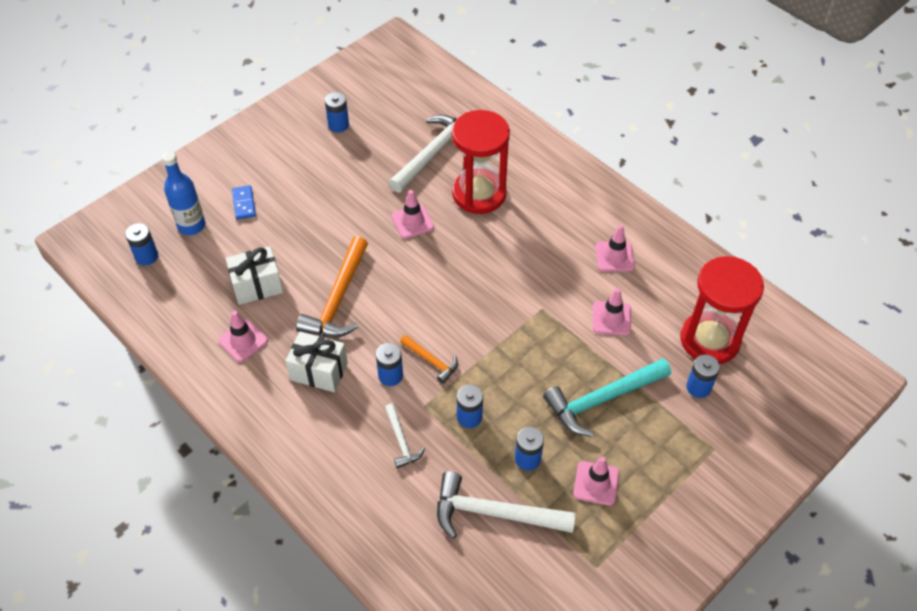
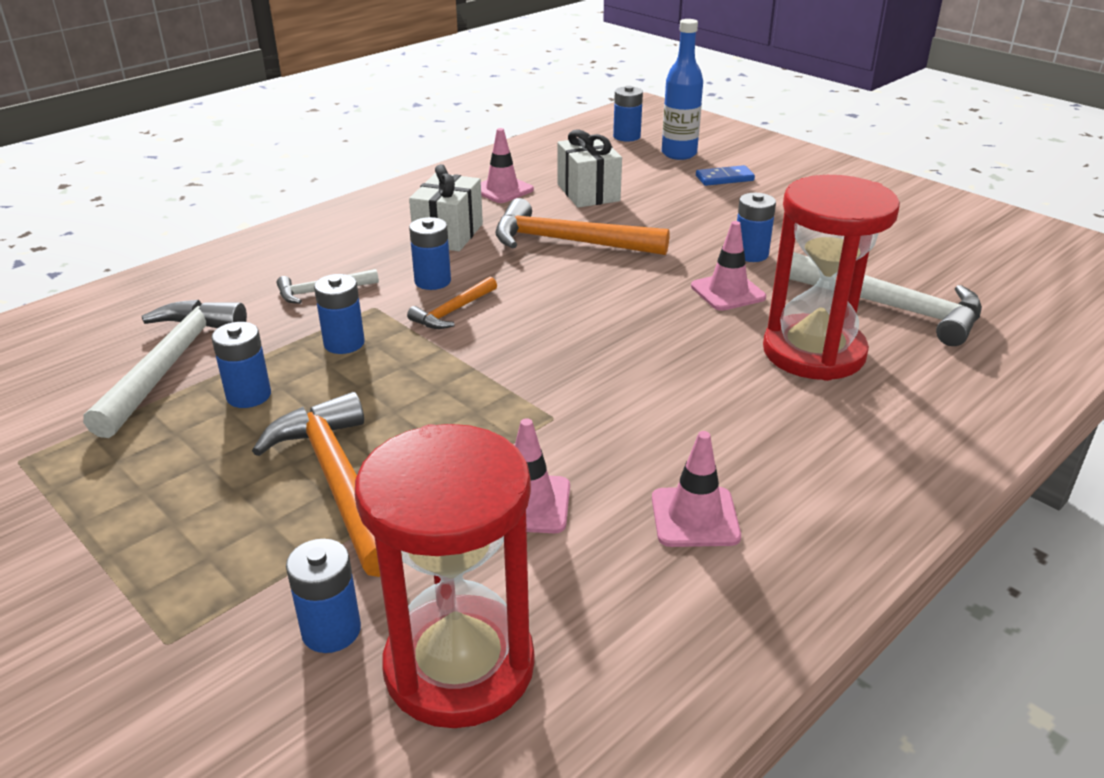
camera: 90 degrees right, 20 degrees down
blue battery [325,92,349,132] -> blue battery moved to [737,193,776,262]
turquoise hammer [543,358,671,437] -> orange hammer [252,392,380,577]
pink traffic cone [573,456,619,506] -> none

